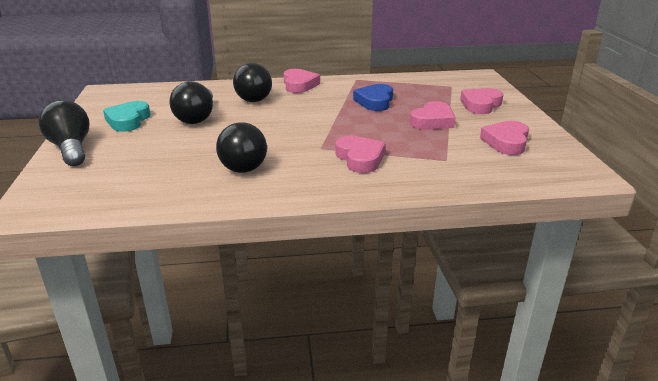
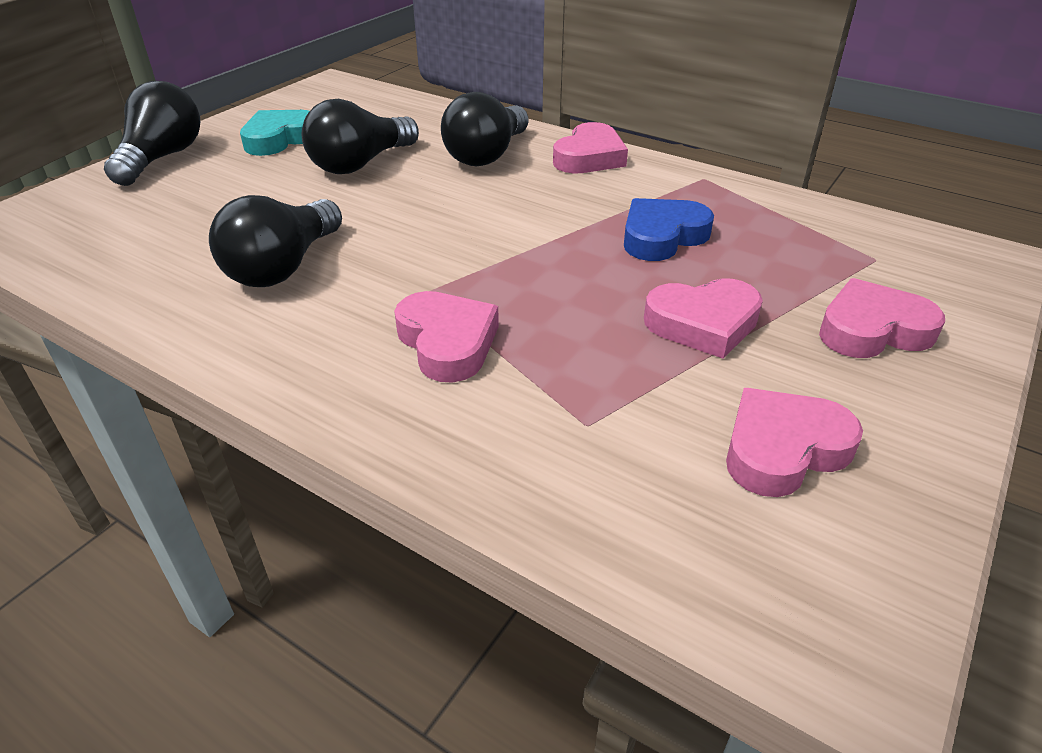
camera: 40 degrees right, 10 degrees up
pink heart [335,136,386,173] -> pink heart turned 45 degrees counterclockwise [394,291,499,383]

